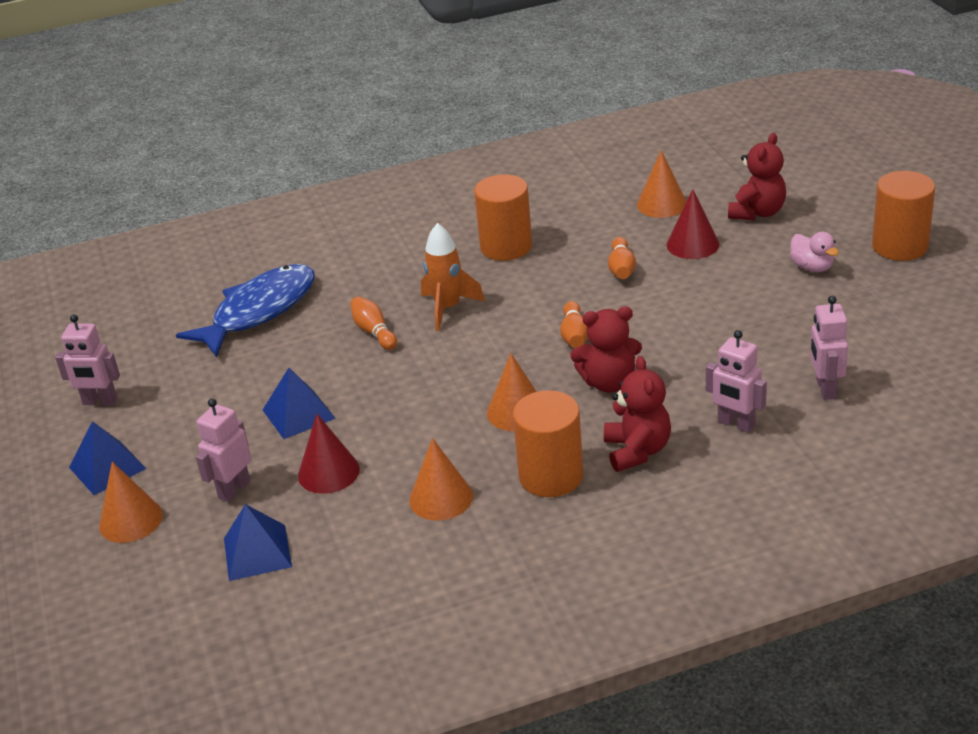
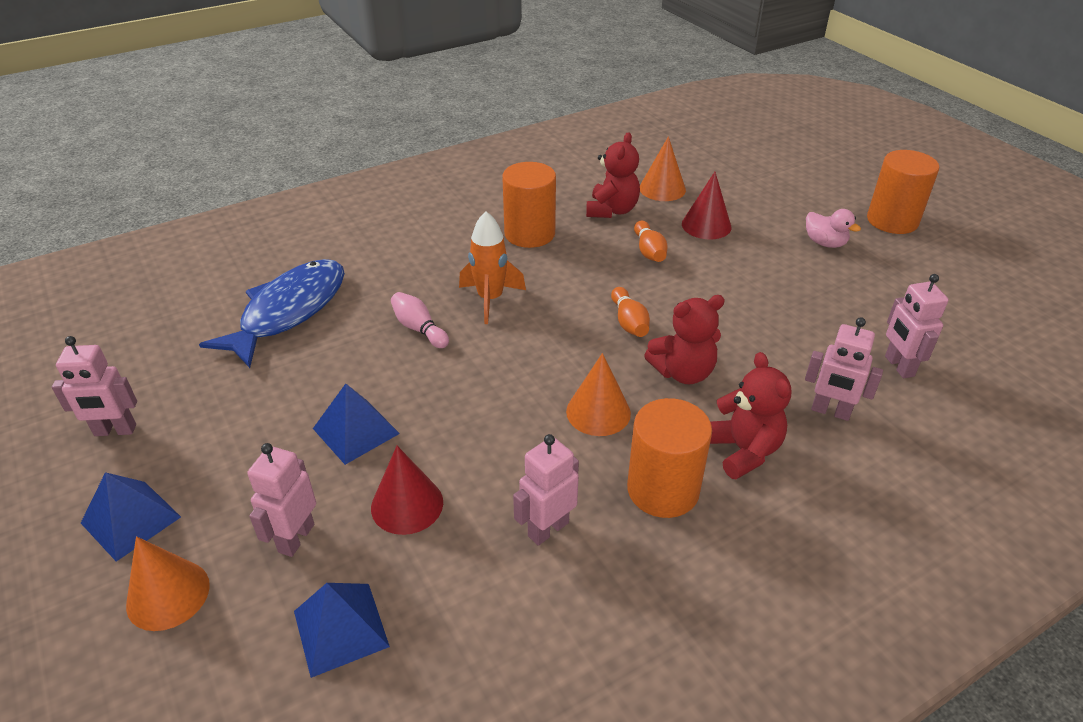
camera: 15 degrees left, 5 degrees up
orange bowling pin [350,297,397,350] -> pink bowling pin [391,292,449,348]
orange cone [409,438,473,520] -> pink robot [513,434,579,546]
red teddy bear [728,133,786,220] -> red teddy bear moved to [586,132,640,218]

